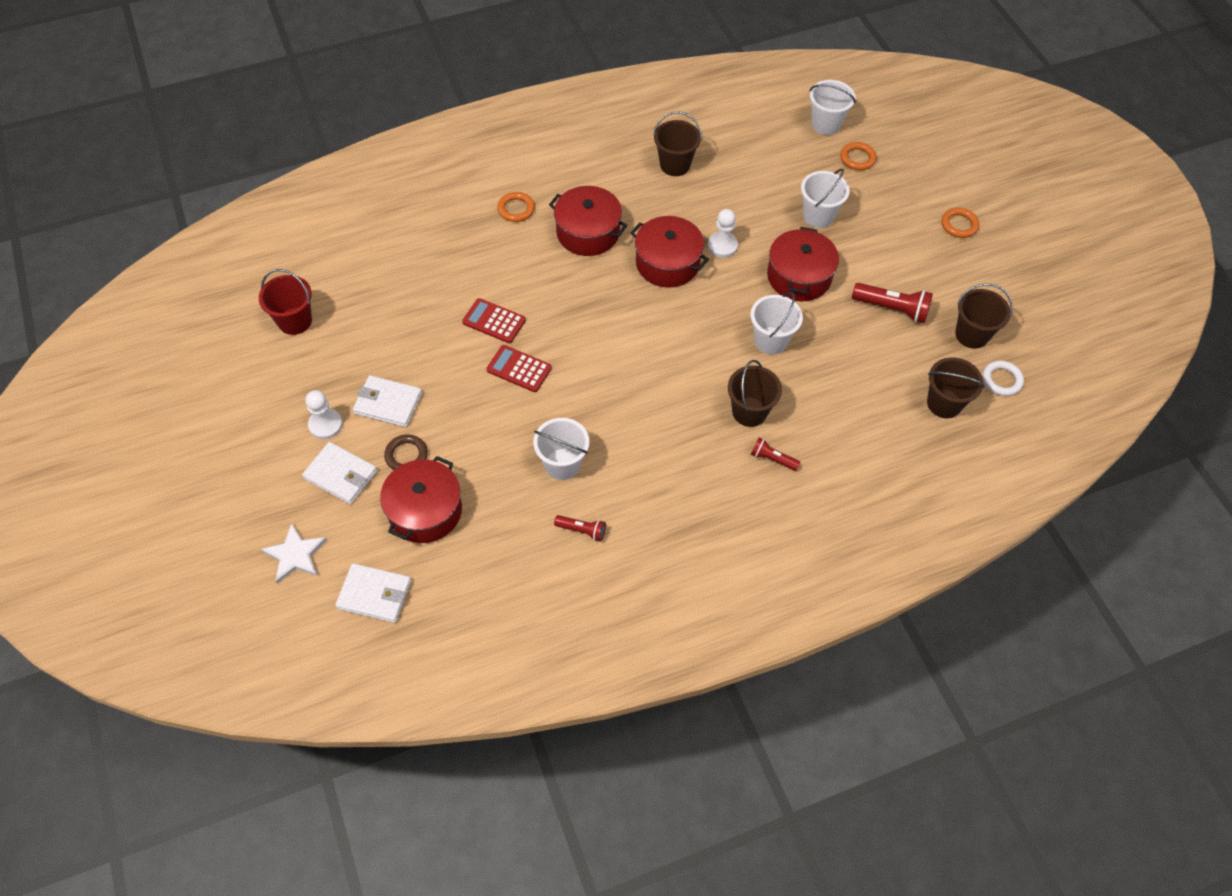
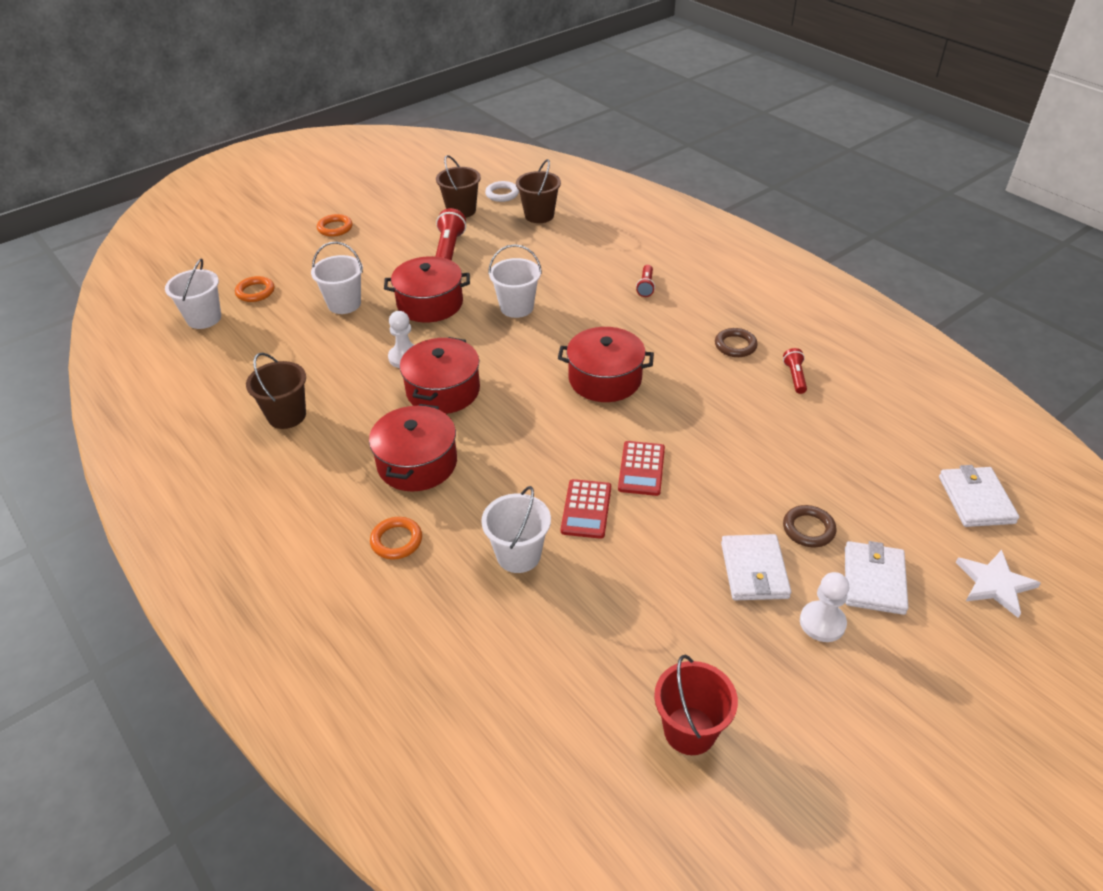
camera: 105 degrees left, 15 degrees down
red pot [380,456,462,543] -> red pot moved to [558,327,654,402]
white bucket [533,418,589,480] -> white bucket moved to [481,486,551,573]
brown bucket [728,360,782,427] -> none
none -> brown ring [715,328,758,357]

